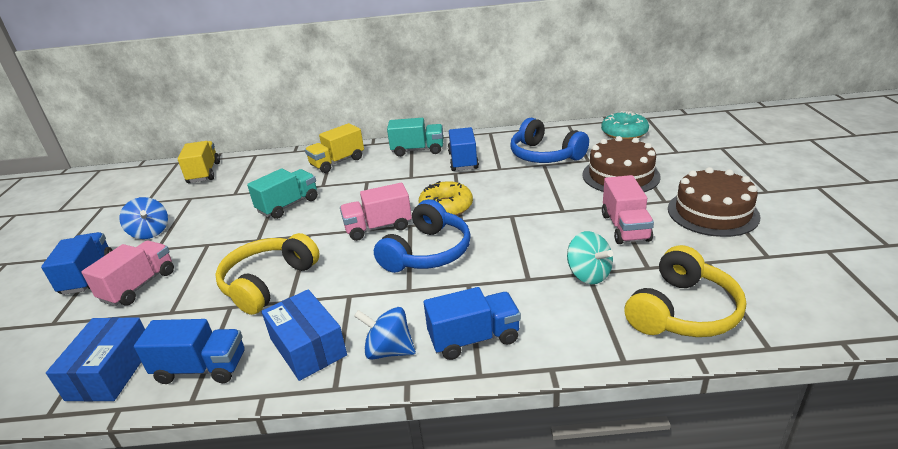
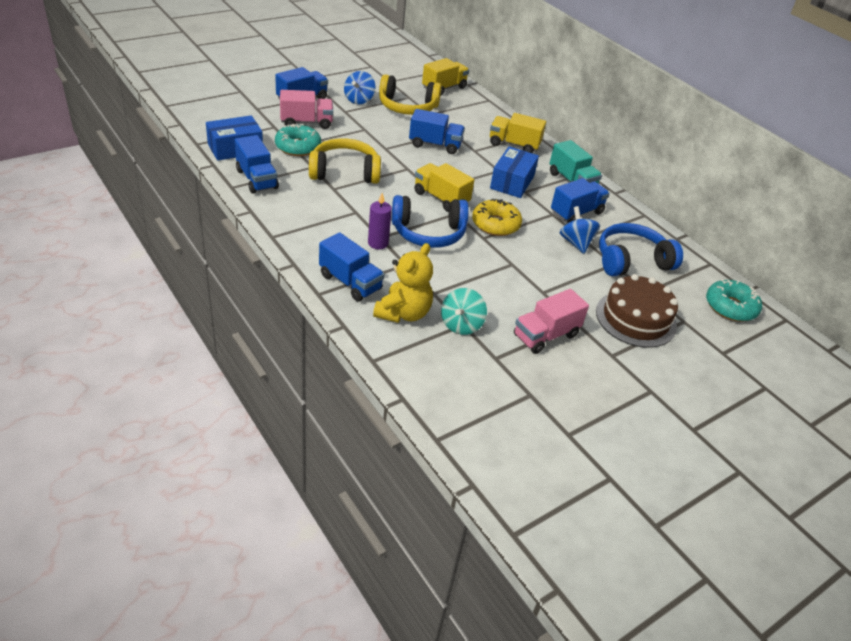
camera: 50 degrees right, 10 degrees up
turquoise truck [247,168,318,219] -> blue truck [409,109,465,154]
blue box [261,289,347,381] -> blue box moved to [490,147,539,198]
pink truck [340,183,412,241] -> yellow truck [414,163,474,212]
blue spinning top [354,307,416,360] -> blue spinning top moved to [560,206,600,254]
blue headphones [510,118,589,163] -> blue headphones turned 60 degrees clockwise [599,223,683,276]
yellow headphones [624,245,746,337] -> yellow headphones moved to [379,74,442,115]
brown cake [668,167,760,237] -> none
none -> turquoise donut [275,123,321,156]
none -> purple candle [368,193,392,249]
none -> yellow teddy bear [373,243,433,323]

